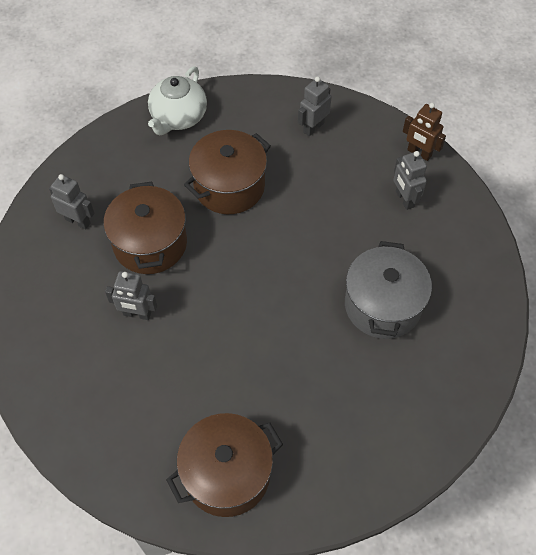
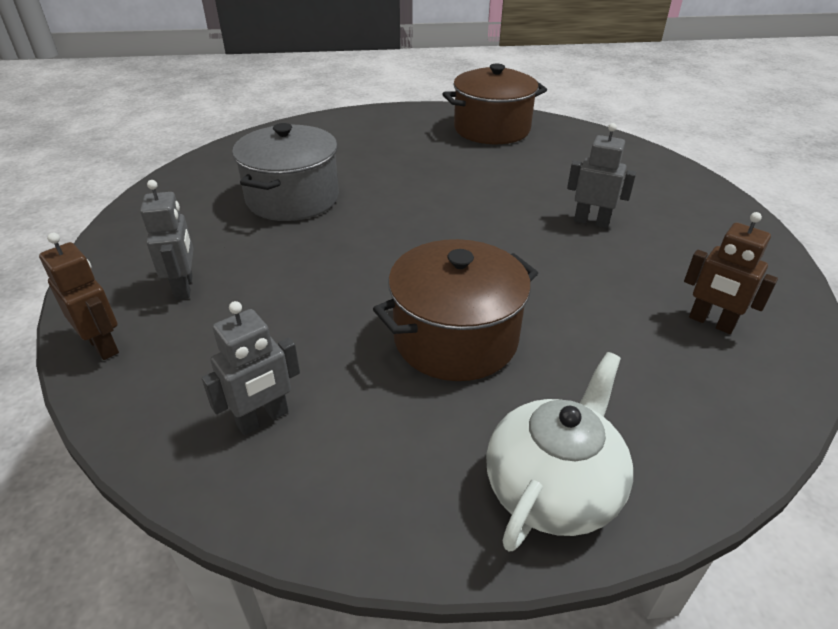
camera: 170 degrees left, 20 degrees down
grey robot [49,174,95,229] -> brown robot [684,212,778,334]
brown pot [103,182,187,274] -> none

